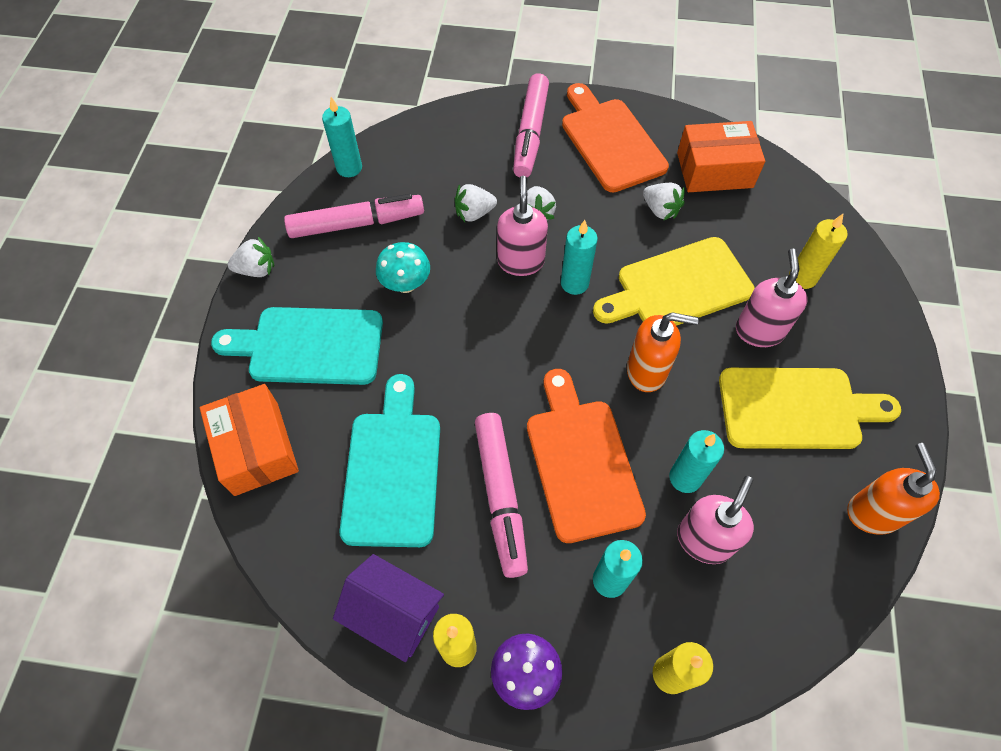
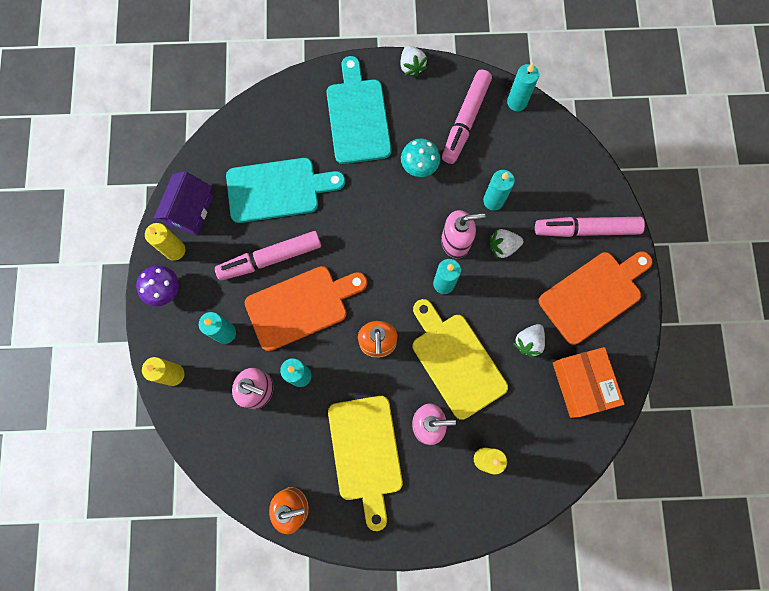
camera: 80 degrees right, 15 degrees up
orange box [200,384,299,496] -> none
pink marker [284,194,424,238] -> pink marker turned 45 degrees clockwise [442,70,492,164]
white strawberry [455,184,497,222] -> turquoise candle [483,170,515,211]

